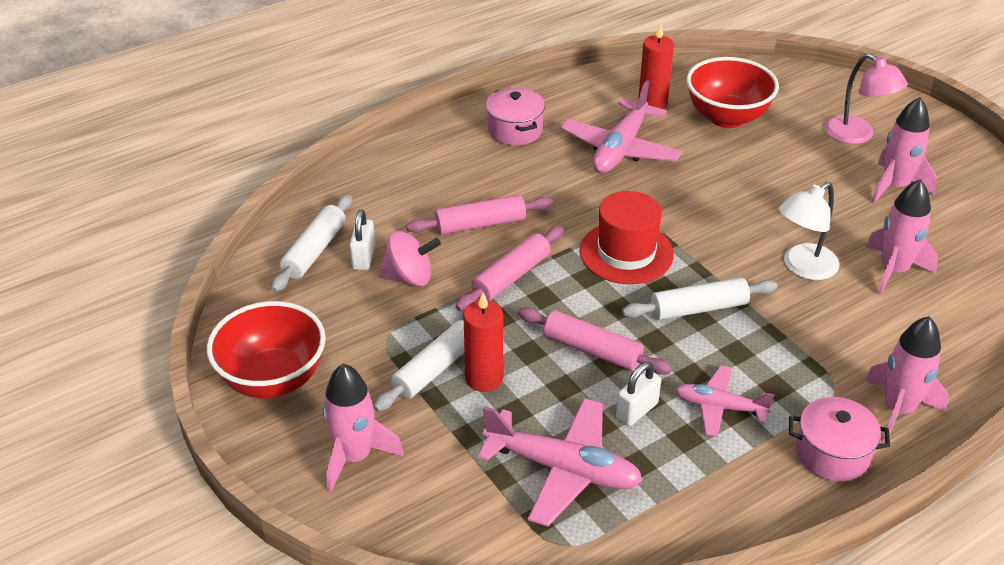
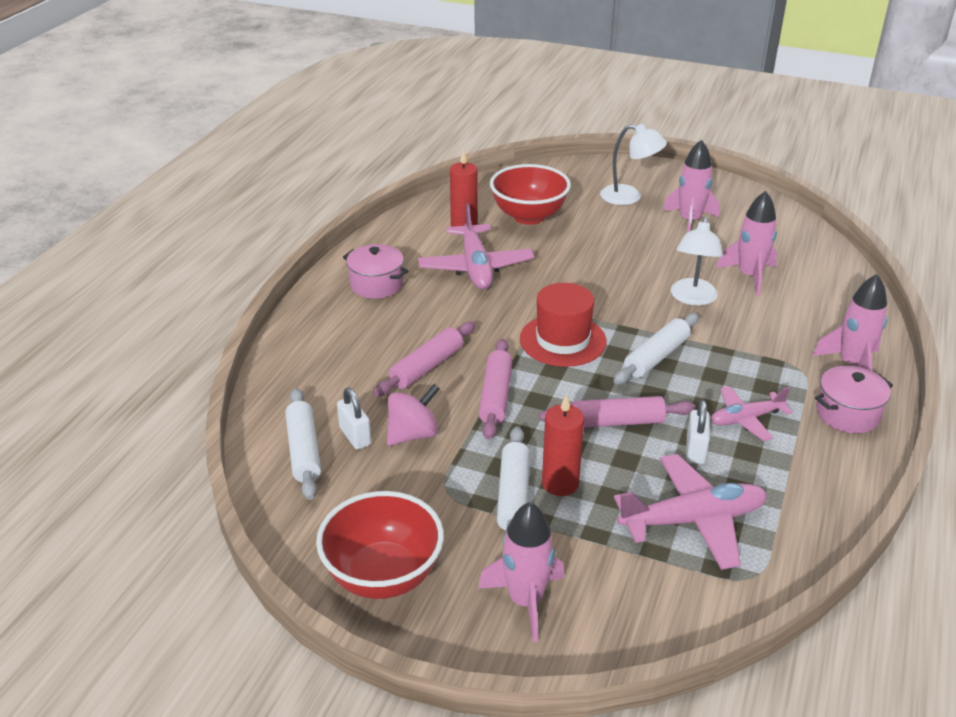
camera: 35 degrees left, 5 degrees down
pink lamp [825,53,908,144] -> white lamp [600,124,667,205]

